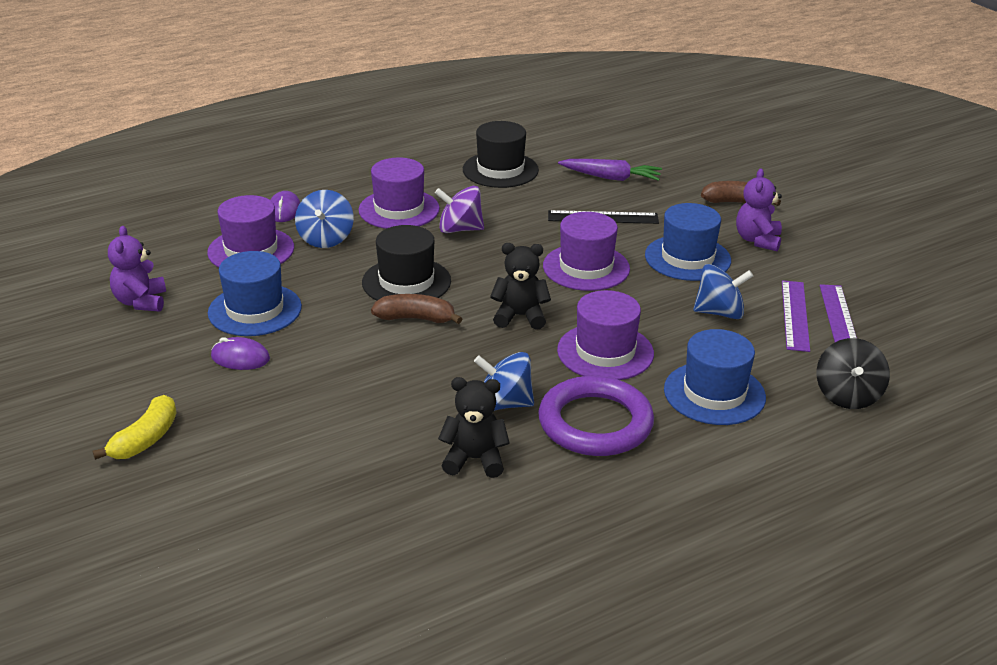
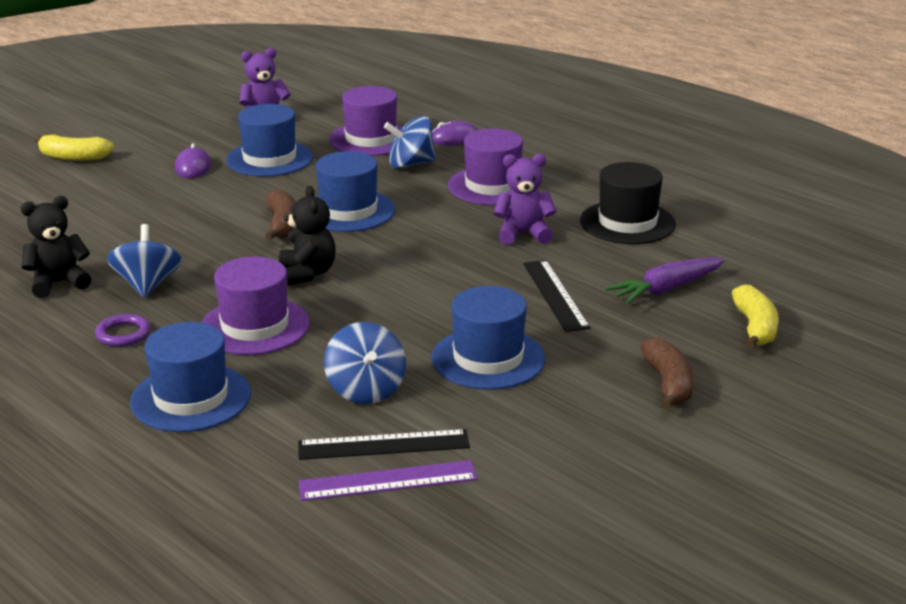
camera: 75 degrees right, 5 degrees down
black hat [362,225,451,301] -> blue hat [315,151,395,232]
purple spinning top [435,186,484,233] -> none
black teddy bear [438,377,510,478] -> black teddy bear turned 105 degrees counterclockwise [21,196,92,298]
purple ring [538,376,654,456] -> purple ring [95,314,151,347], size x0.45
purple hat [543,212,630,291] -> none
purple carrot [558,159,662,181] -> purple carrot turned 60 degrees clockwise [605,257,725,304]
purple teddy bear [736,169,782,251] -> purple teddy bear moved to [494,154,556,245]
purple ruler [782,280,810,352] -> black ruler [298,429,470,460]
black spinning top [817,338,890,409] -> none
none -> yellow banana [732,285,779,348]

